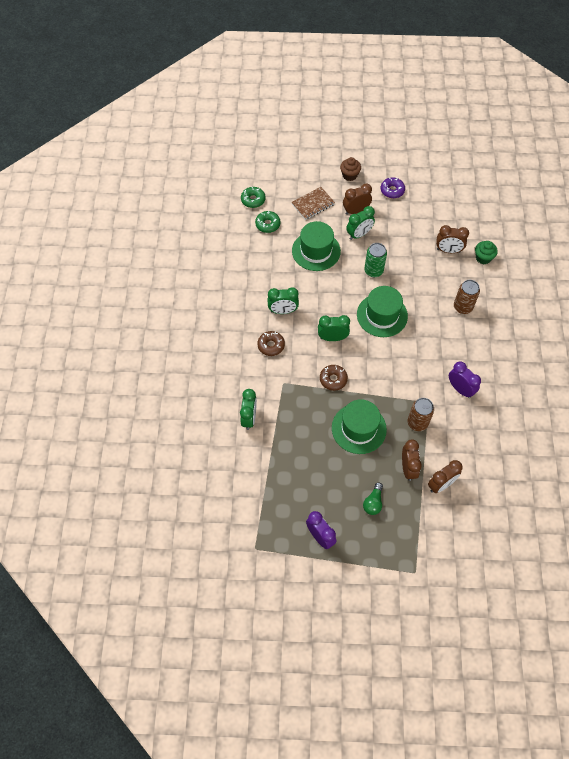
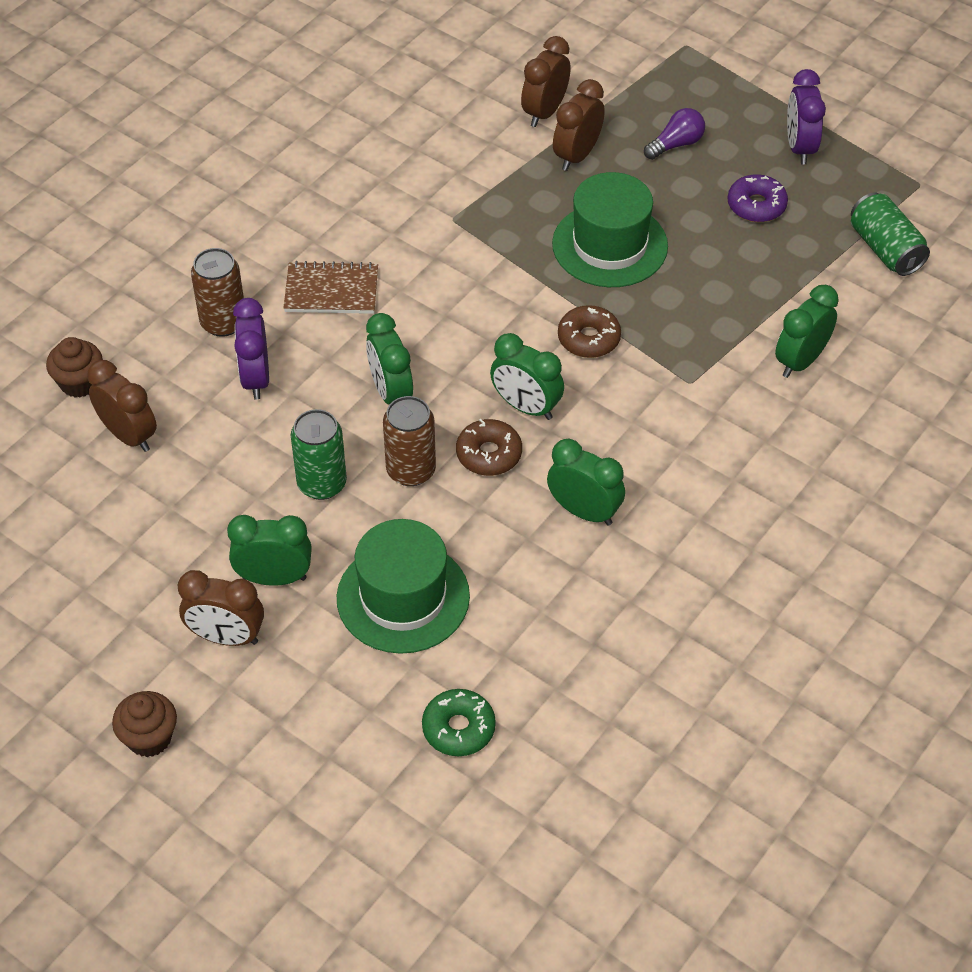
camera: 145 degrees left, 10 degrees down
green donut [241,187,266,208] -> none
brown donut [257,331,285,356] -> brown donut moved to [456,419,522,476]
brown notebook [291,187,335,220] -> brown notebook moved to [284,261,378,314]
green hat [357,286,408,337] -> green clock [366,313,413,405]
green light bulb [363,483,383,515] -> purple light bulb [644,108,705,160]
purple donut [381,177,405,198] -> purple donut moved to [727,174,788,222]
brown can [408,398,434,431] -> brown can moved to [383,396,436,486]
brown clock [428,460,462,493] -> brown clock turned 60 degrees counterclockwise [521,36,571,127]
purple clock [449,361,481,398] -> purple clock moved to [233,298,269,400]
green cupcake [475,241,498,264] -> brown cupcake [46,337,103,398]
none -> green can [851,193,930,276]

